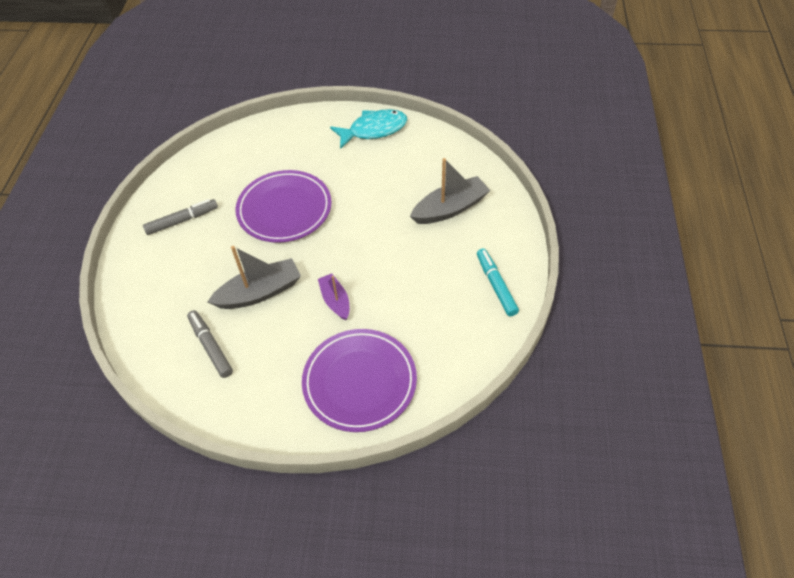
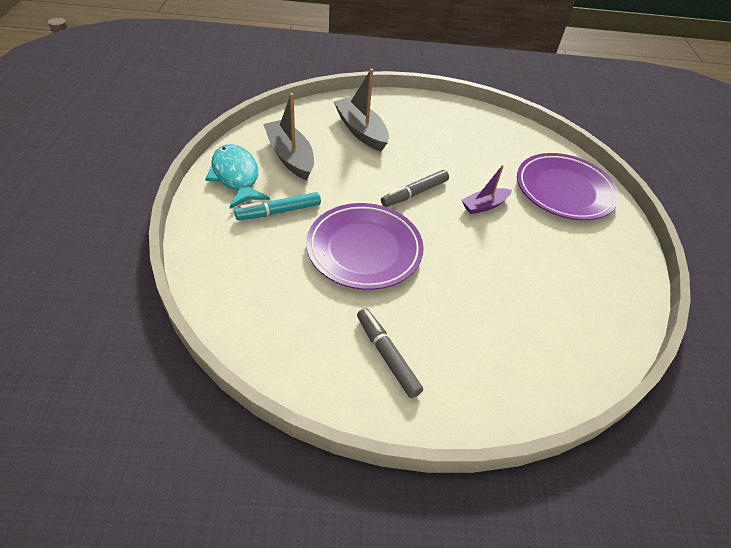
camera: 100 degrees left, 5 degrees down
grey marker [187,310,233,378] -> grey marker moved to [381,170,449,207]
grey boat [208,246,301,309] -> grey boat moved to [263,93,314,181]
turquoise marker [477,249,519,316] -> turquoise marker moved to [234,192,321,220]

